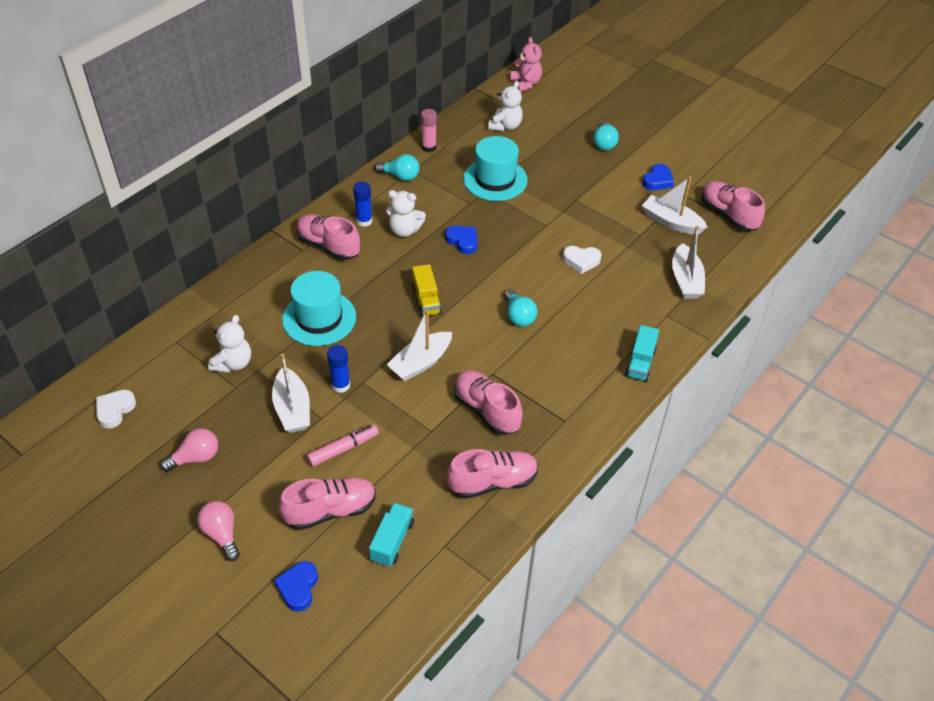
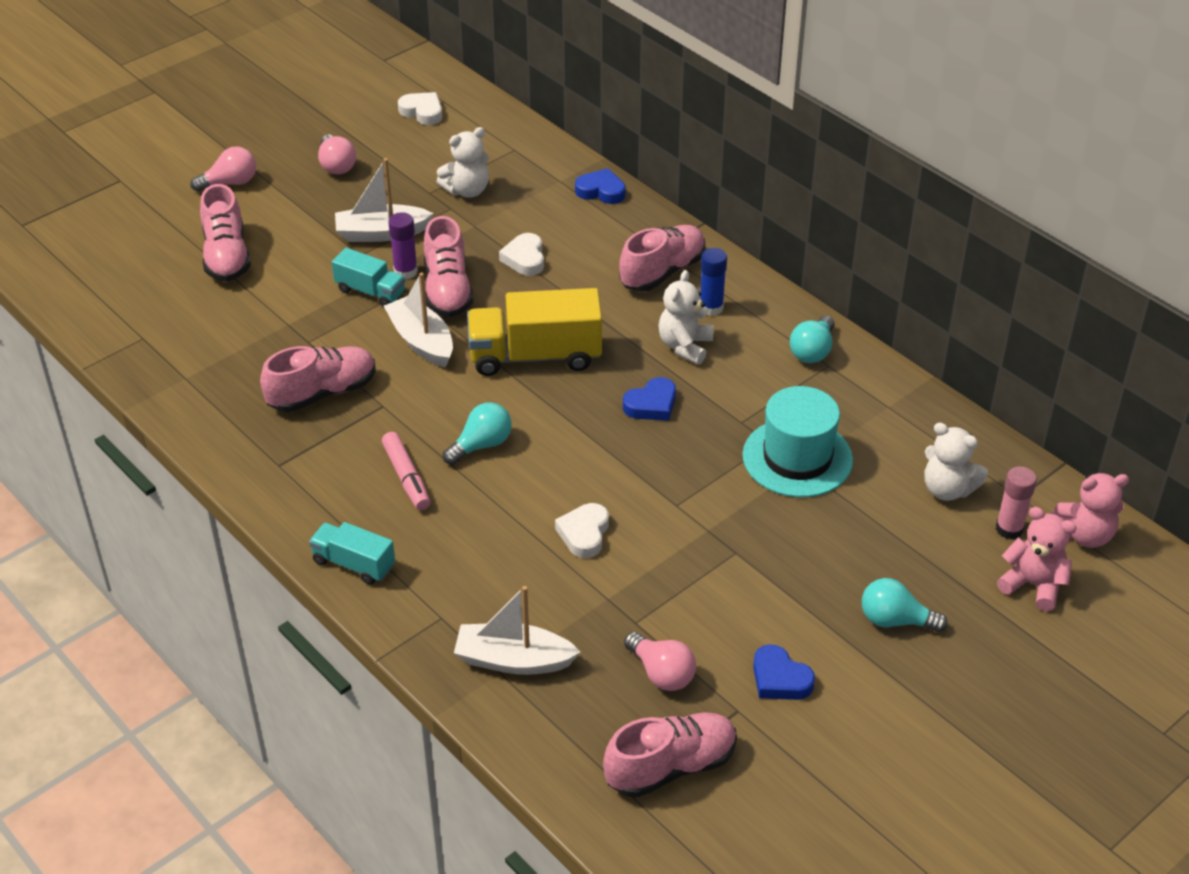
camera: 100 degrees right, 5 degrees down
white teddy bear [208,315,251,373] -> white teddy bear turned 60 degrees counterclockwise [436,127,489,198]
blue heart [274,561,318,611] -> blue heart moved to [575,168,626,204]
turquoise hat [282,271,356,346] -> white heart [499,233,544,276]
pink marker [307,424,379,467] -> pink marker moved to [382,432,430,510]
blue glue stick [327,345,350,393] -> purple glue stick [388,212,418,279]
turquoise truck [369,503,414,567] -> turquoise truck moved to [332,248,405,307]
yellow truck [412,264,442,317] -> yellow truck [467,288,602,376], size x1.79
pink glue stick [421,109,437,152] -> pink glue stick moved to [996,466,1037,539]
pink shoe [447,449,538,499] -> pink shoe moved to [424,216,474,317]
turquoise light bulb [505,289,537,327] -> turquoise light bulb turned 150 degrees clockwise [443,402,512,465]
white boat [642,176,707,235] -> pink light bulb [624,632,696,691]
none -> pink teddy bear [997,507,1077,611]

